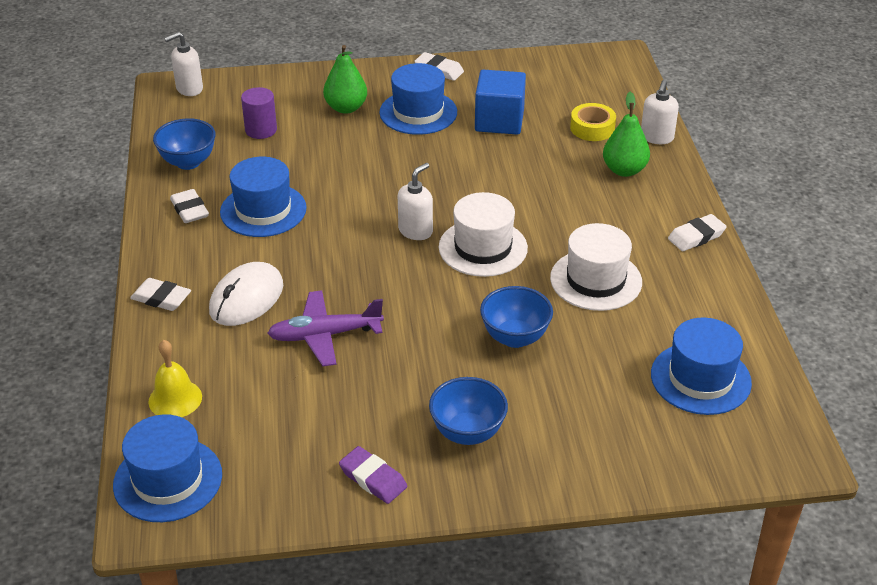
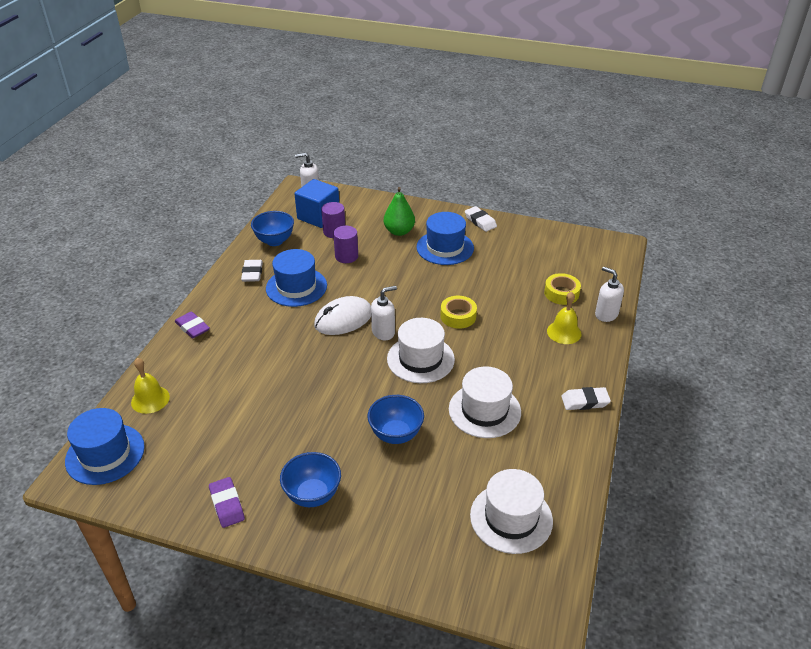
camera: 25 degrees right, 0 degrees up
white eraser [130,278,191,311] -> purple eraser [175,311,210,338]
white mouse [209,262,283,326] -> white mouse moved to [314,296,371,335]
purple plane [267,290,384,366] -> none
blue cube [475,70,526,135] -> blue cube moved to [294,179,339,228]
green pear [603,92,650,177] -> yellow bell [547,292,581,344]
white soap dispenser [641,80,679,144] -> white soap dispenser turned 90 degrees clockwise [595,267,624,322]
blue hat [651,318,752,415] -> white hat [470,469,553,554]
none -> purple cylinder [333,226,358,263]
none -> yellow tape [440,296,477,329]

